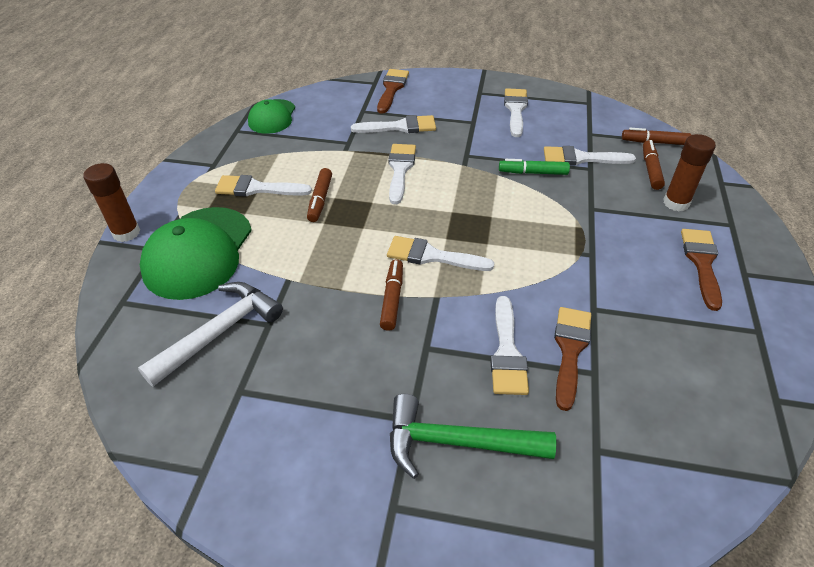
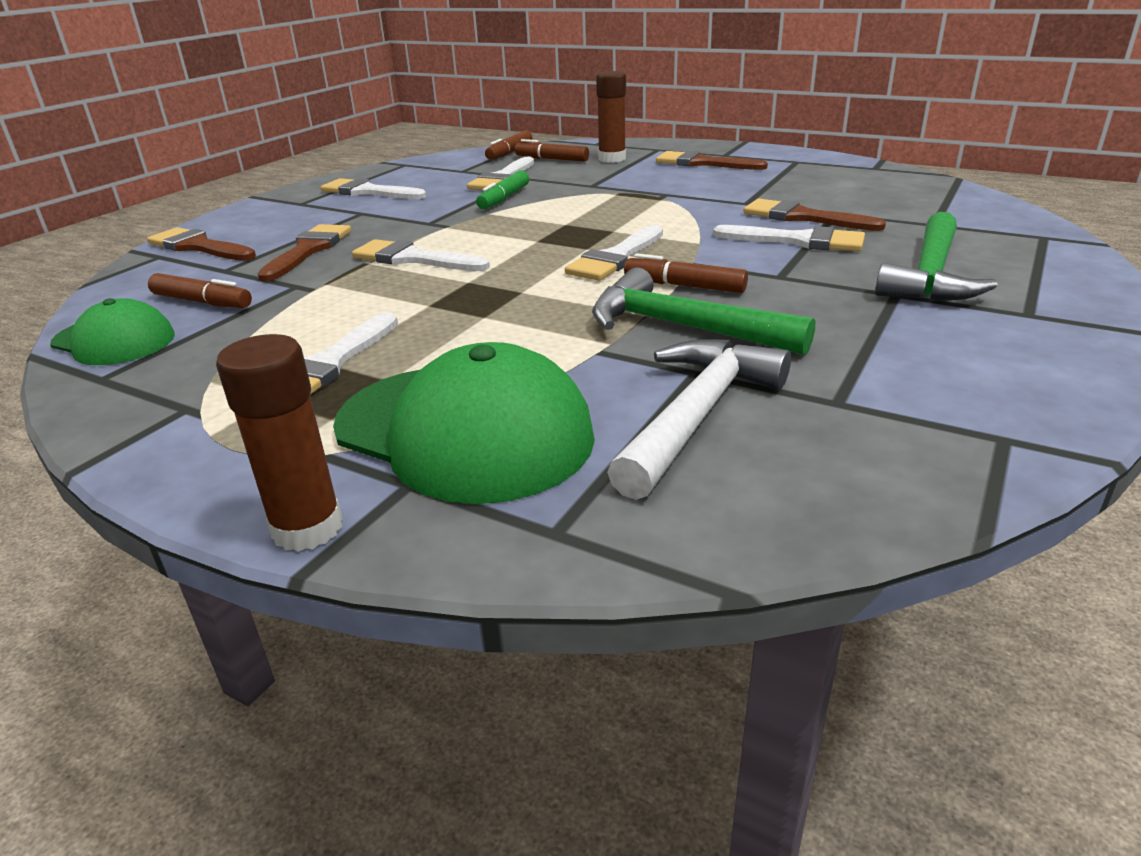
camera: 70 degrees left, 15 degrees down
white hammer [138,282,283,387] -> white hammer turned 60 degrees clockwise [607,339,791,500]
brown marker [307,168,332,222] -> brown marker moved to [148,273,252,308]
white brush [351,115,436,133] -> brown brush [258,224,351,282]
none -> green hammer [592,268,815,355]

